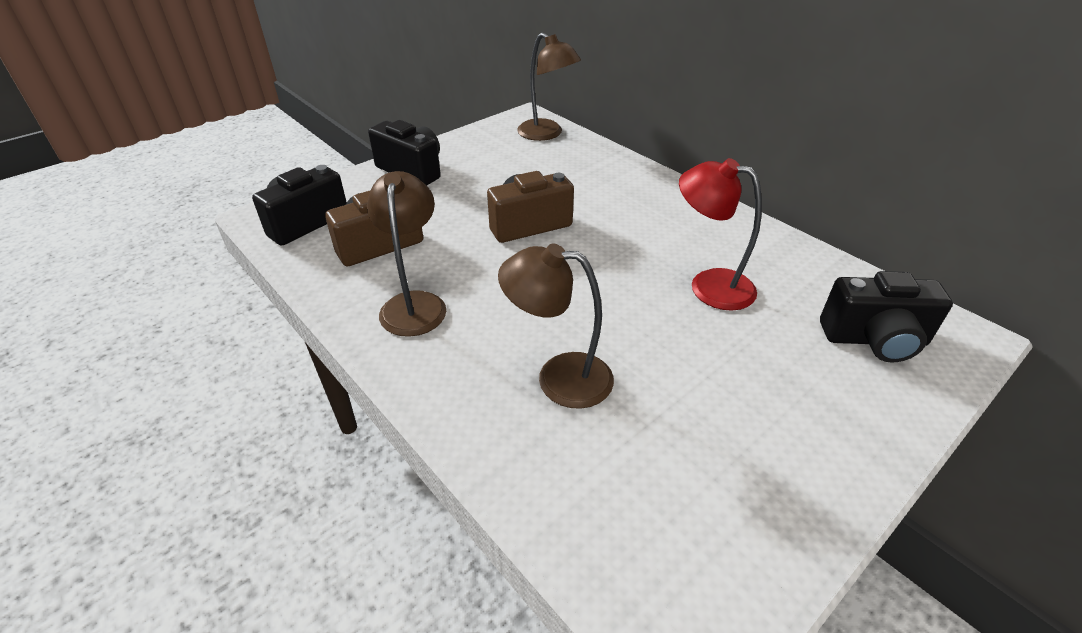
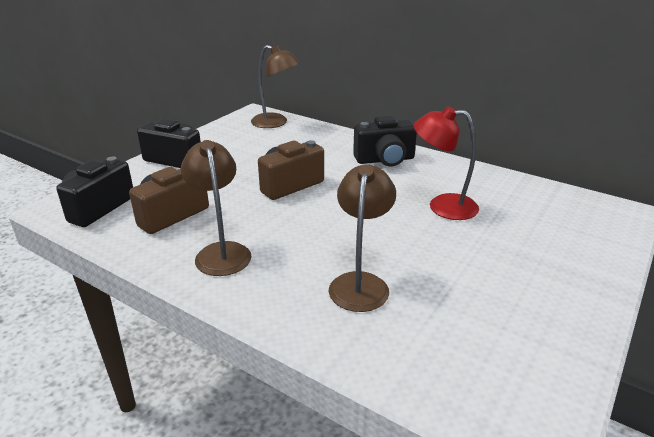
camera: 15 degrees left, 10 degrees down
brown lamp [498,244,614,409] -> brown lamp turned 105 degrees clockwise [329,165,396,312]
black camera [820,271,953,363] -> black camera moved to [353,115,417,166]

